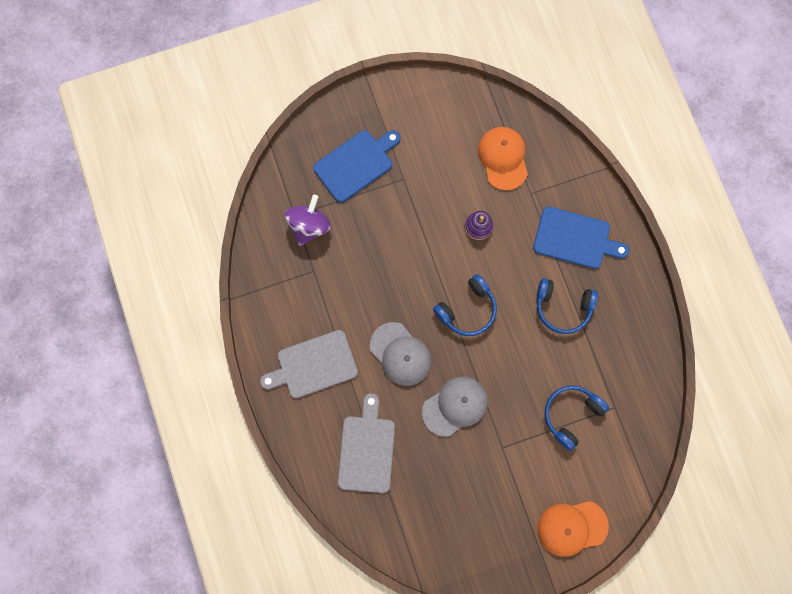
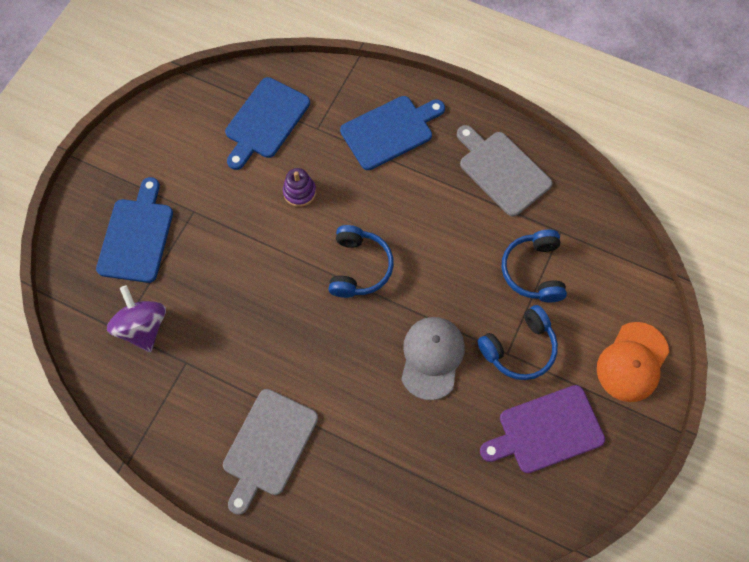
camera: 45 degrees left, 10 degrees down
grey cutting board [338,393,395,493] -> grey cutting board moved to [457,125,552,217]
grey cap [370,322,432,386] -> none
orange cap [478,127,528,190] -> blue cutting board [225,77,310,170]
blue headphones [537,278,598,334] -> blue headphones moved to [477,305,558,380]
none -> purple cutting board [480,385,605,473]

